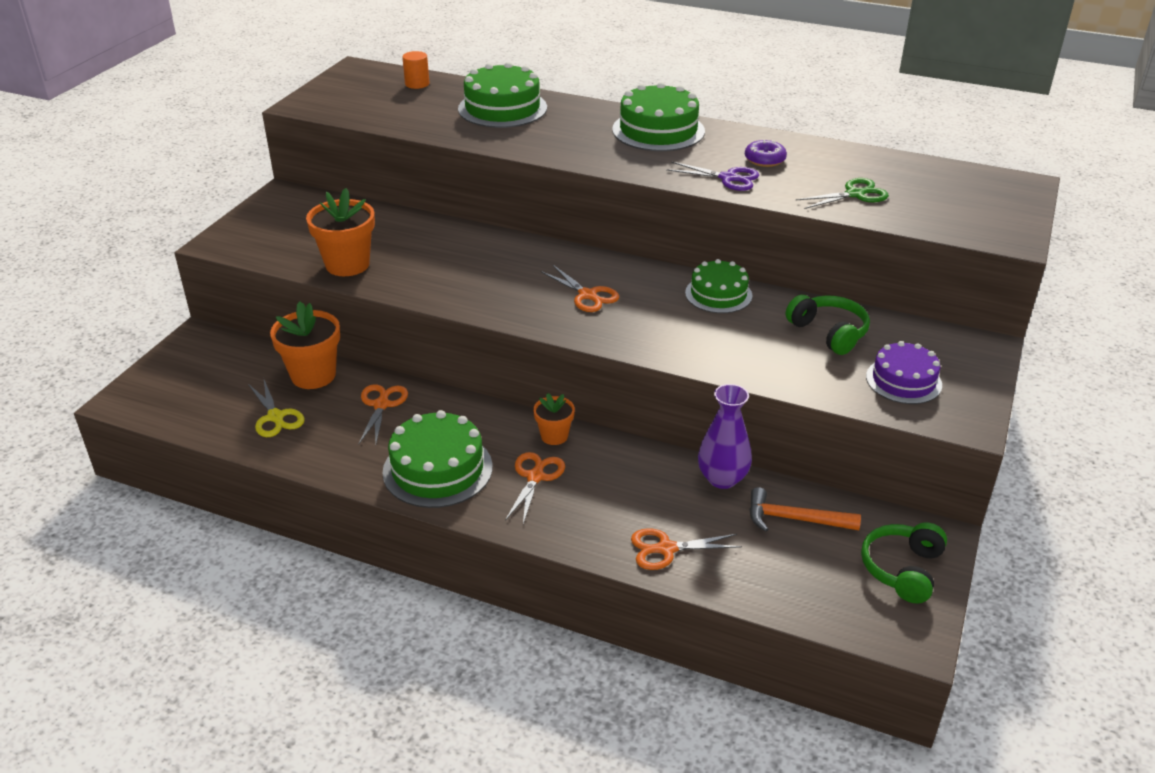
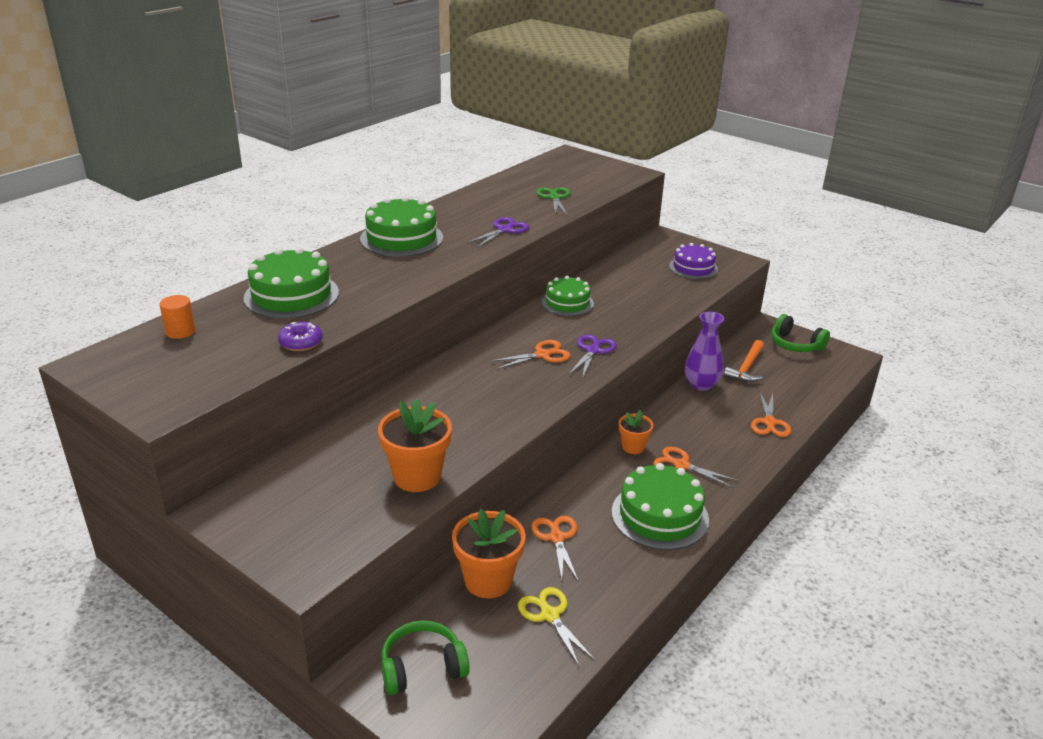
camera: 75 degrees left, 5 degrees down
yellow scissors [248,380,305,437] -> yellow scissors turned 105 degrees counterclockwise [518,587,595,666]
orange scissors [358,384,408,445] -> orange scissors turned 60 degrees clockwise [531,516,579,582]
purple donut [745,140,787,167] -> purple donut moved to [278,322,323,351]
green headphones [786,295,870,355] -> green headphones moved to [381,620,470,695]
none -> purple scissors [569,334,617,379]

